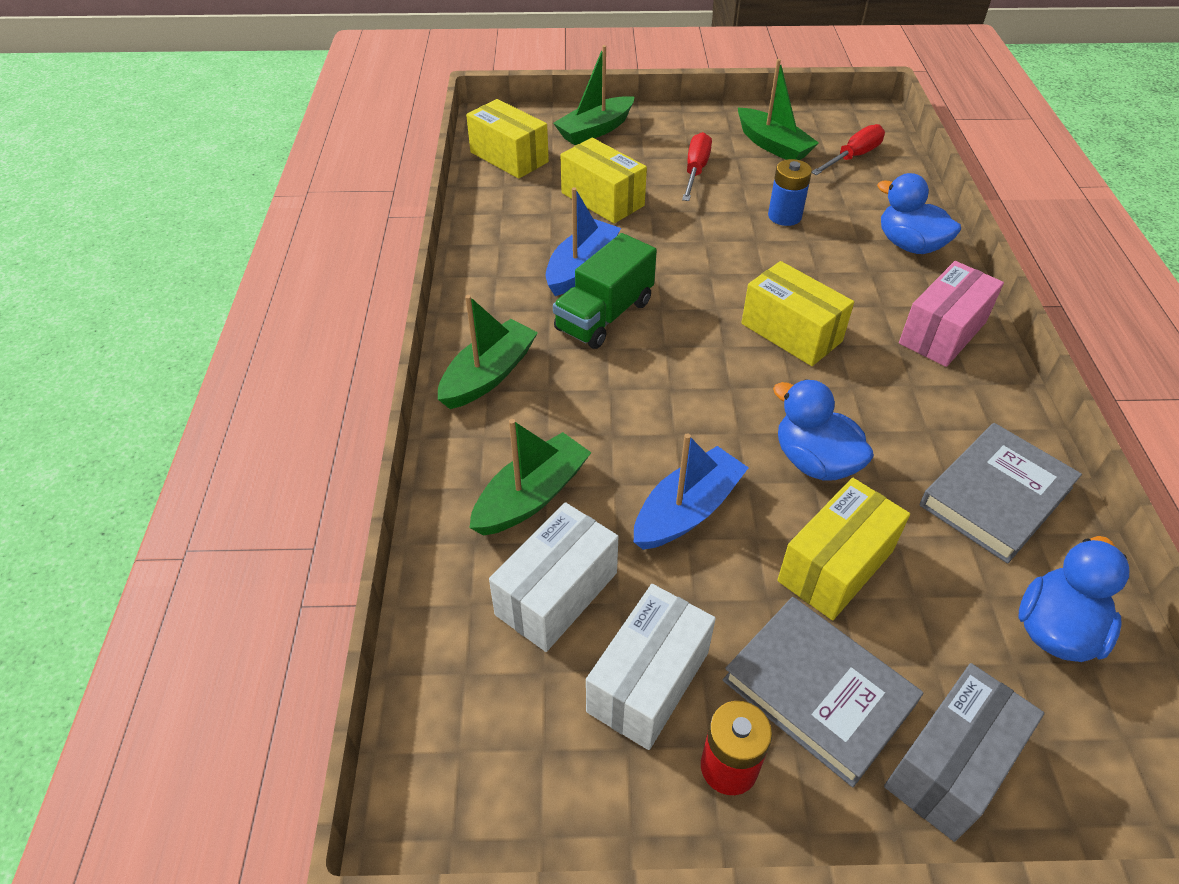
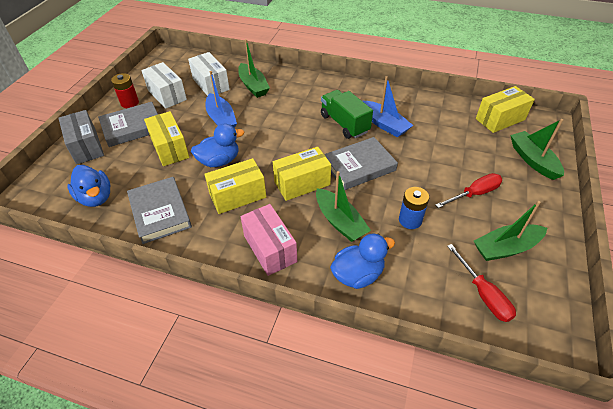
camera: 110 degrees right, 0 degrees up
green boat [438,295,538,409] -> green boat moved to [316,171,371,242]
yellow box [560,138,647,224] -> yellow box moved to [204,158,266,214]
red screwdriver [682,132,712,201] -> red screwdriver turned 60 degrees counterclockwise [435,173,502,208]
none -> grey book [324,137,398,190]

